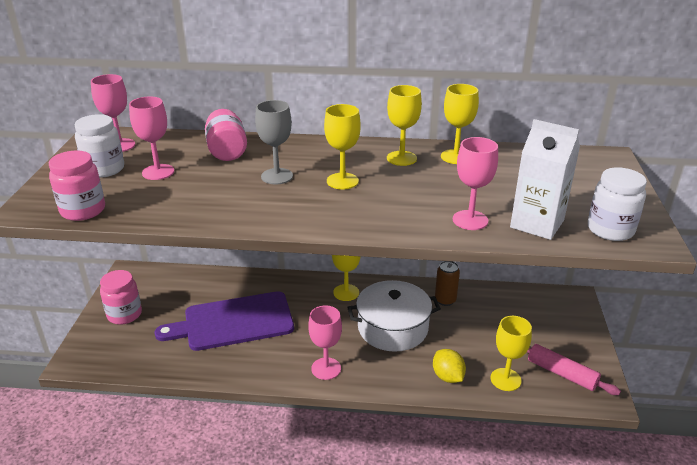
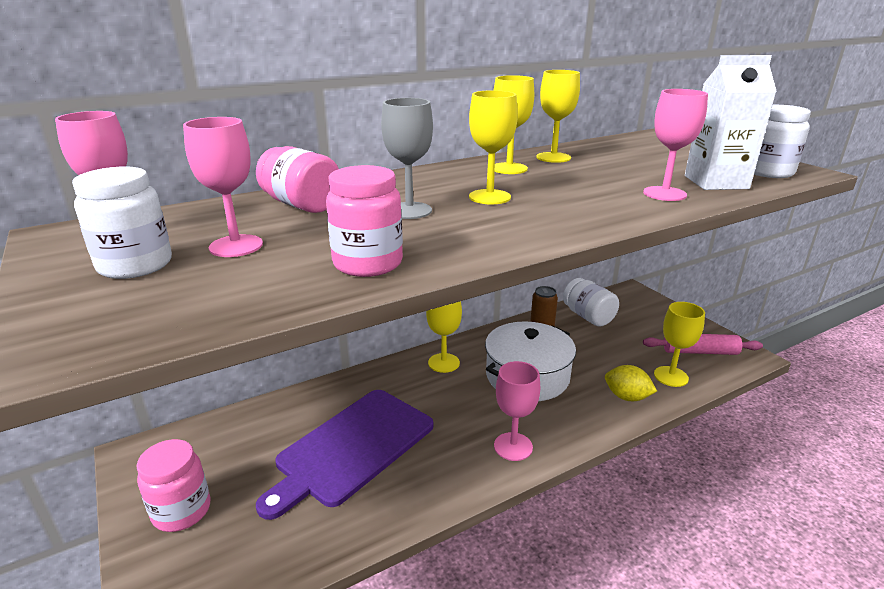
camera: 35 degrees left, 5 degrees down
pink jar [49,150,105,221] -> pink jar moved to [326,165,403,277]
none -> white jar [563,278,619,327]

